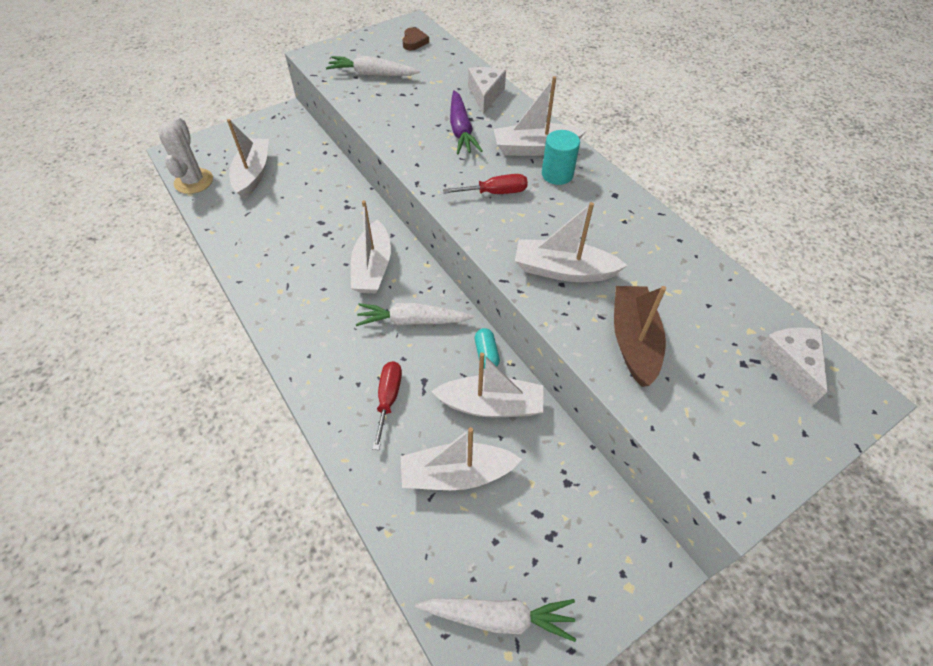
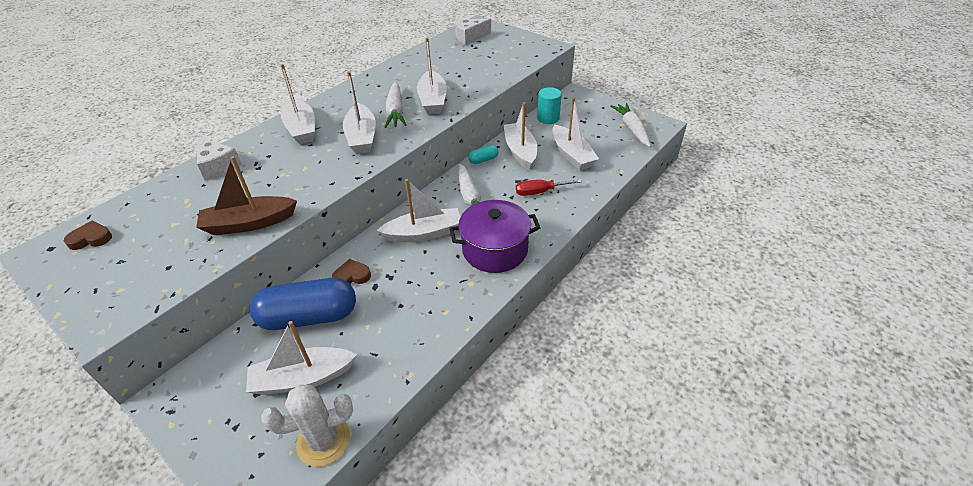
camera: 105 degrees left, 10 degrees down
white carrot [326,55,420,76] -> white carrot moved to [385,82,407,128]
red screwdriver [443,174,528,194] -> white boat [343,71,376,154]
purple carrot [450,90,482,154] -> none
white cheese [468,67,506,115] -> white cheese turned 120 degrees counterclockwise [197,137,242,181]
turquoise cylinder [542,130,580,185] -> turquoise cylinder moved to [537,87,562,124]
brown boat [614,286,666,387] -> brown boat moved to [196,156,297,235]
none -> blue capsule [250,278,356,330]
none -> brown heart [332,259,371,284]
none -> purple pot [449,200,540,273]

